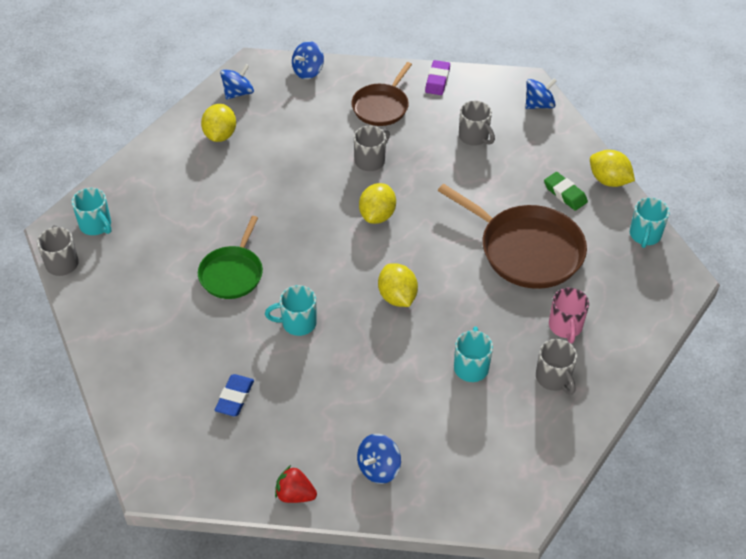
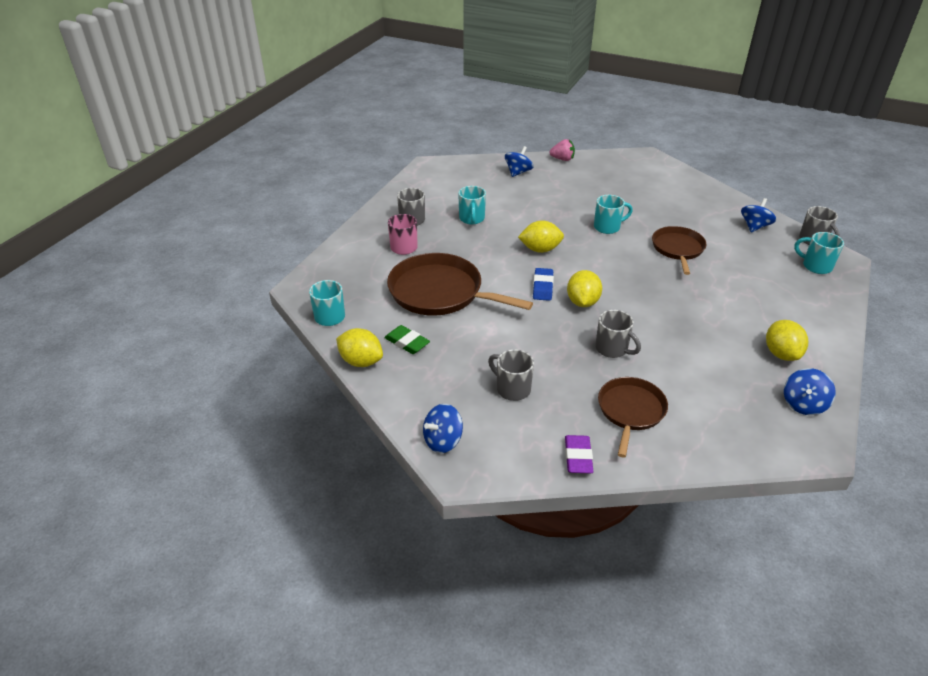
camera: 170 degrees right, 10 degrees down
green pan [198,216,263,299] -> brown pan [652,226,707,275]
blue eraser [215,374,254,416] -> blue eraser moved to [533,268,554,301]
red strawberry [275,465,317,503] -> pink strawberry [549,139,575,161]
blue spinning top [292,41,324,79] -> blue spinning top moved to [741,198,776,232]
grey mug [354,126,390,171] -> grey mug turned 75 degrees counterclockwise [595,310,641,358]
yellow lemon [378,263,418,307] -> yellow lemon turned 60 degrees counterclockwise [518,220,564,253]

